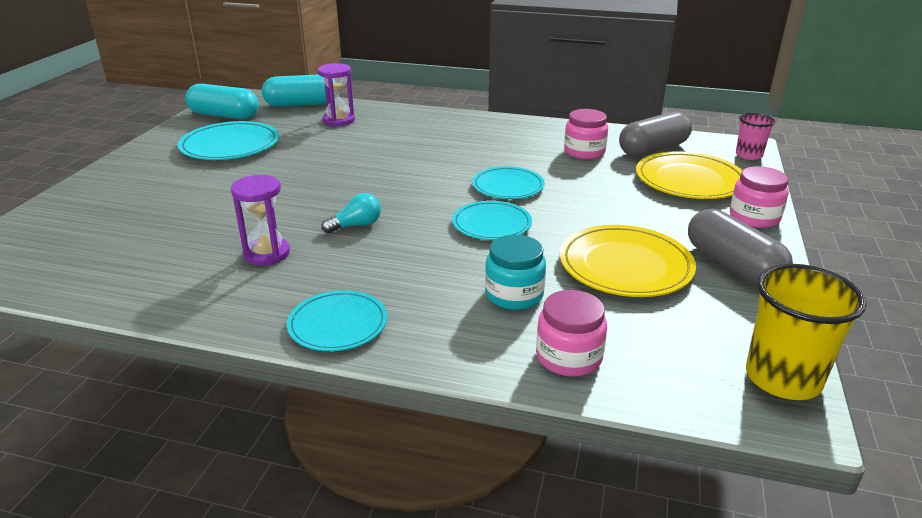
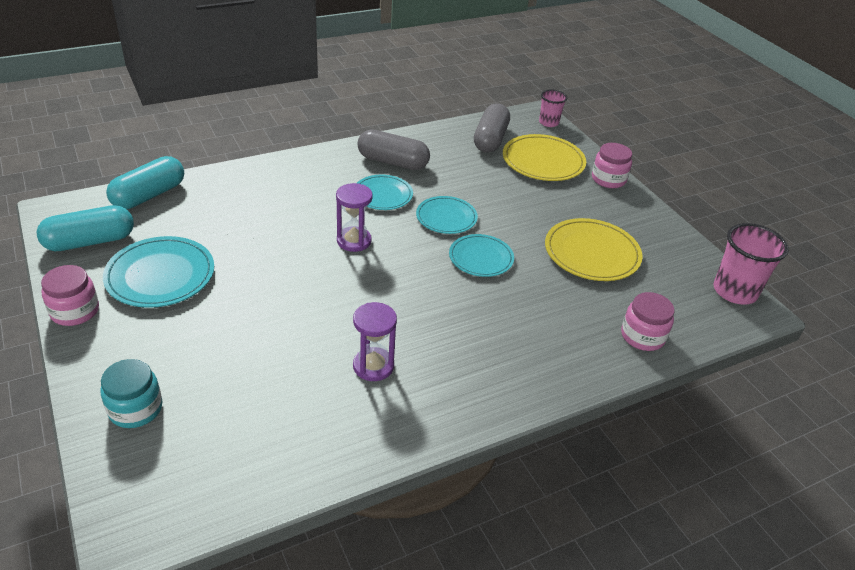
camera: 45 degrees left, 10 degrees up
turquoise plate [287,290,387,351] -> turquoise plate moved to [357,175,413,210]
purple hourglass [318,63,355,126] -> purple hourglass moved to [336,183,373,252]
turquoise light bulb [321,193,381,233] -> none
turquoise jar [485,235,546,310] -> turquoise jar moved to [100,359,162,428]
pink jar [564,109,608,159] -> pink jar moved to [41,265,99,326]
grey capsule [688,209,793,284] -> grey capsule moved to [358,130,430,170]
yellow cup [746,264,867,400] -> pink cup [714,223,789,305]

